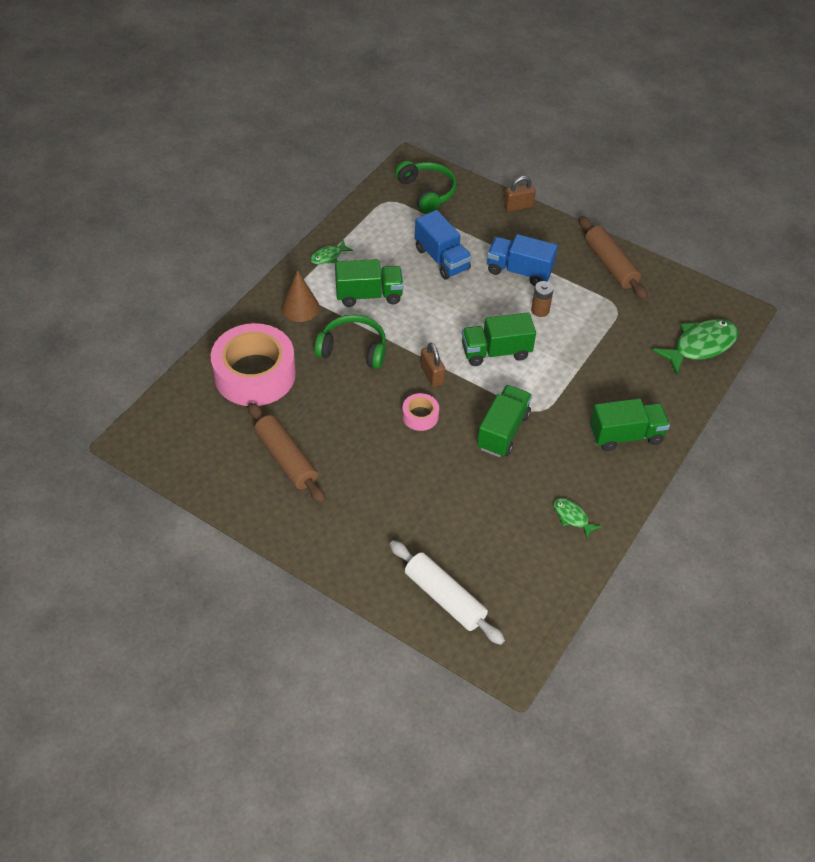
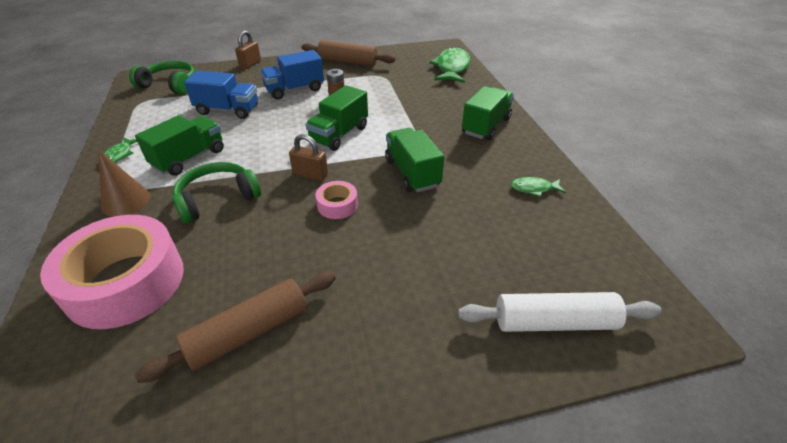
camera: 45 degrees left, 10 degrees down
brown rolling pin [248,403,326,504] -> brown rolling pin turned 45 degrees counterclockwise [135,272,336,383]

